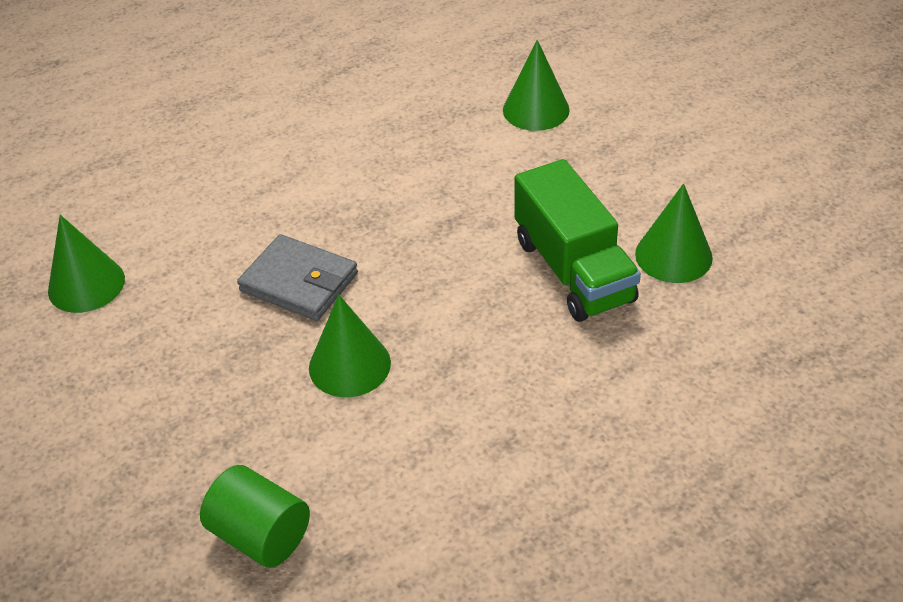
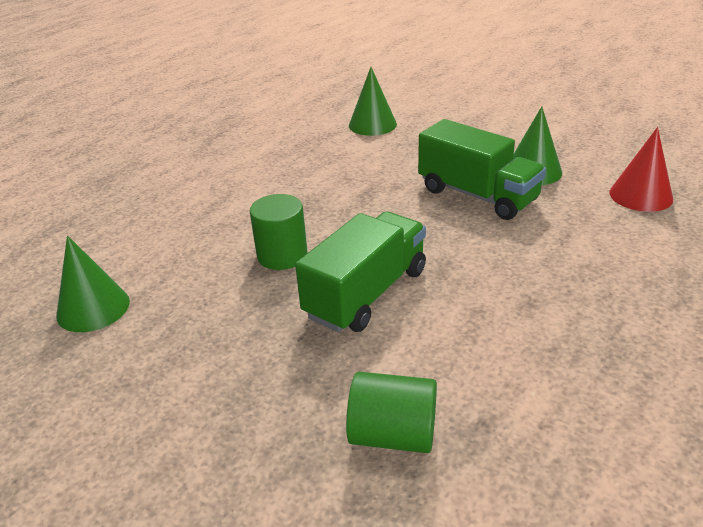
camera: 25 degrees left, 10 degrees down
grey wallet [237,234,358,321] -> green cylinder [250,194,307,270]
green cone [309,295,391,397] -> green truck [295,211,426,332]
none -> red cone [609,127,673,212]

